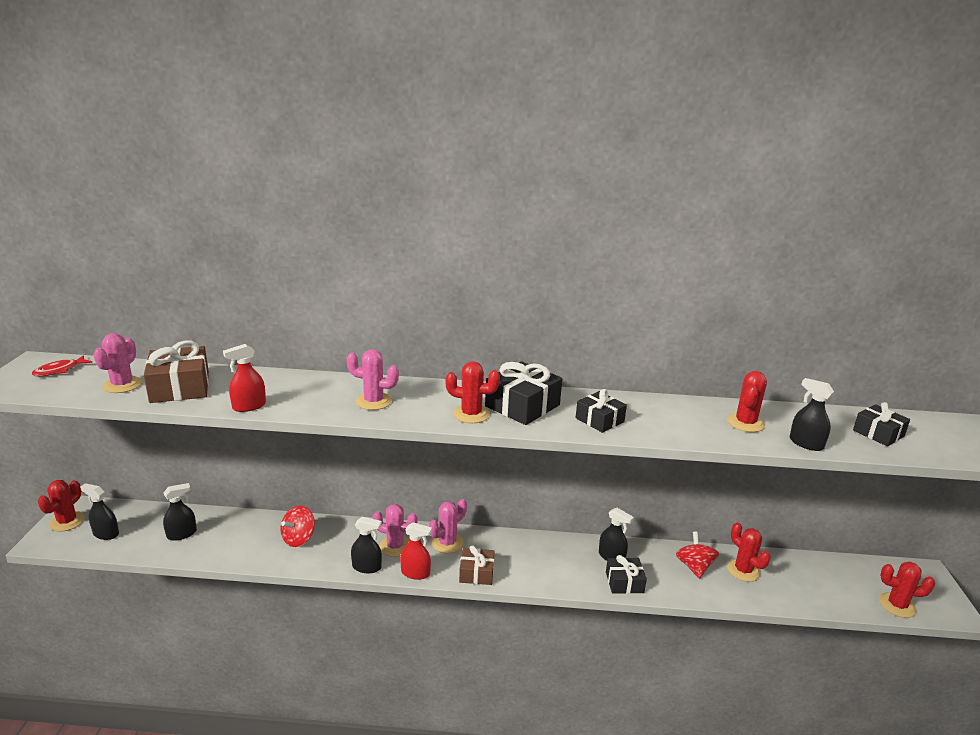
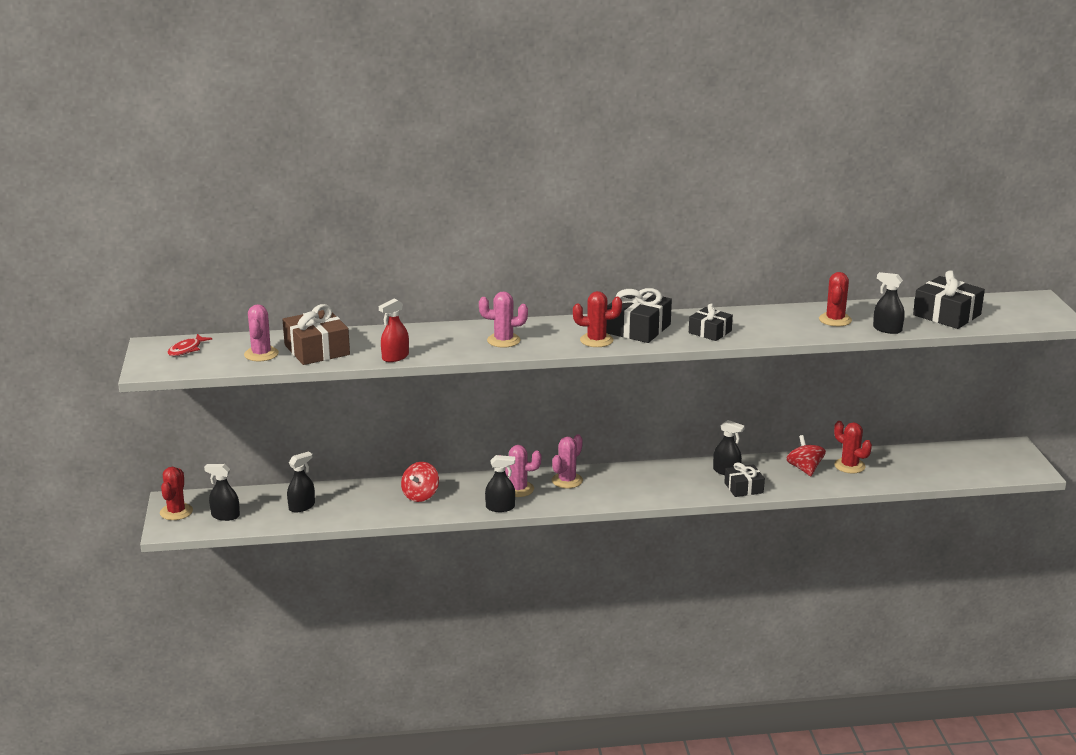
camera: 10 degrees left, 0 degrees up
red spray bottle [400,522,432,580] -> none
brown gift [459,546,494,585] -> none
black gift [853,402,910,446] -> black gift [913,270,985,329], size x1.60
red cactus [879,562,935,618] -> none

